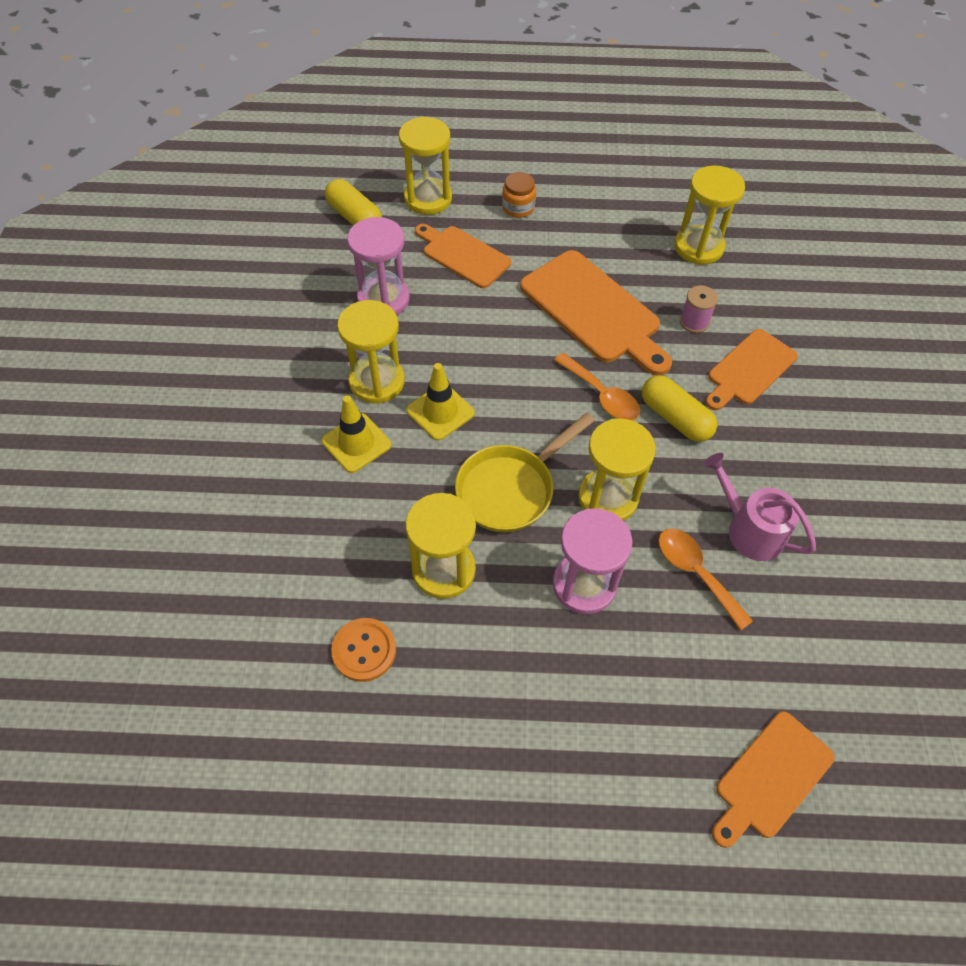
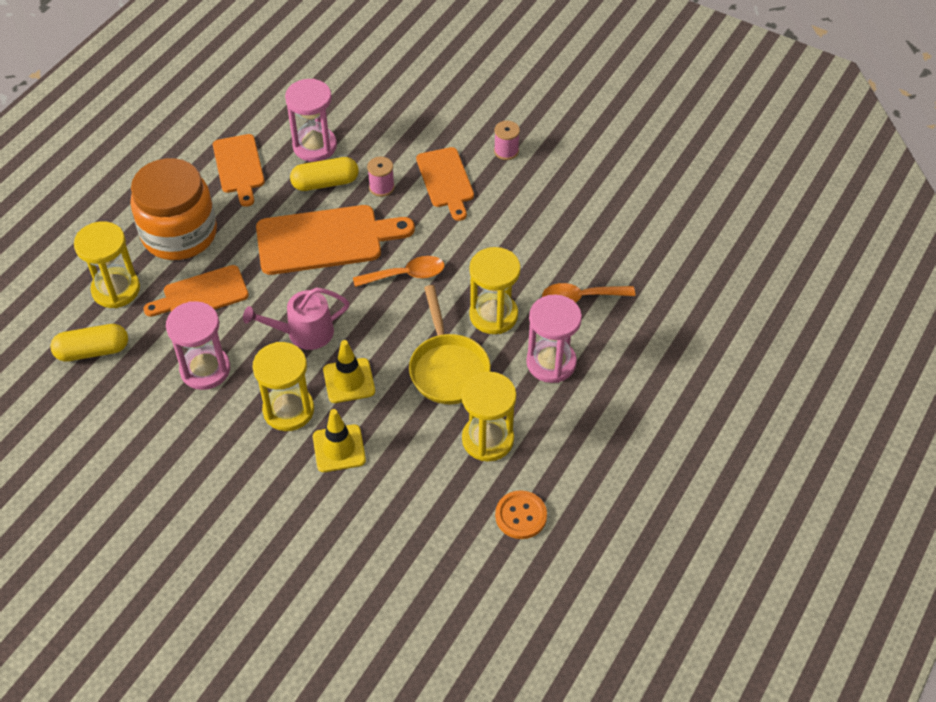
camera: 60 degrees left, 5 degrees down
orange jar [502,172,536,218] -> orange jar [130,158,217,260], size x2.41
yellow capsule [642,375,717,442] -> yellow capsule moved to [290,157,359,191]
yellow hourglass [674,165,745,265] -> pink hourglass [285,79,337,162]
pink watering can [703,453,816,561] -> pink watering can moved to [243,288,349,350]
orange cutting board [712,711,835,848] -> orange cutting board moved to [213,134,265,207]
none -> pink spool [494,121,520,160]

